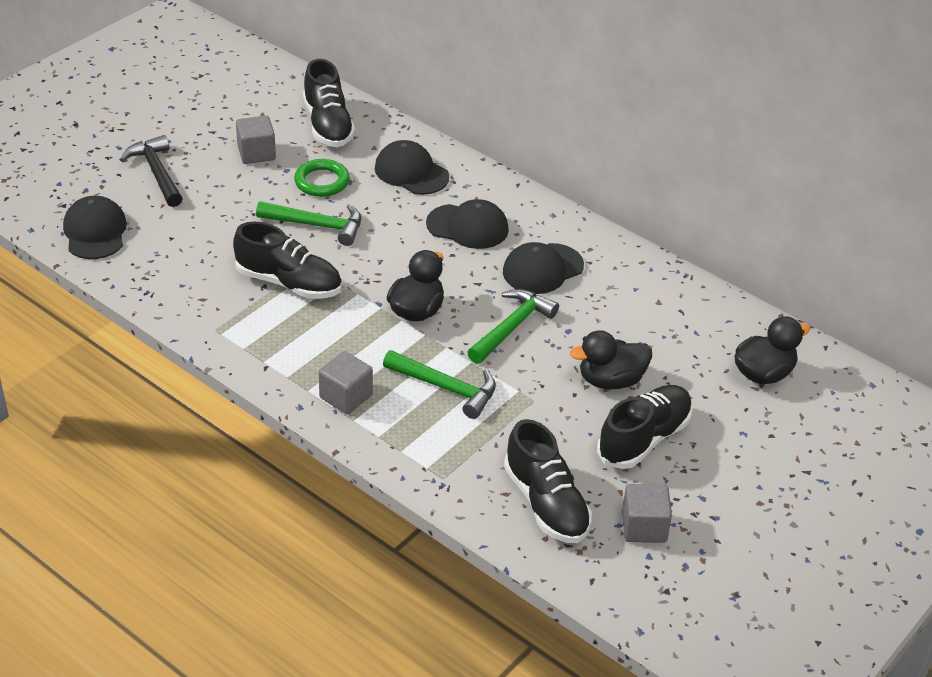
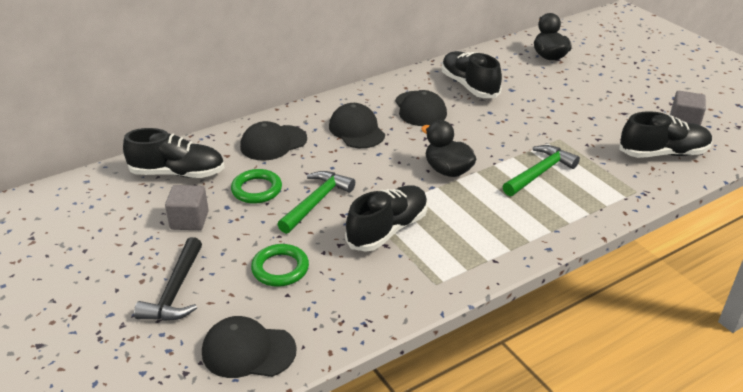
camera: 70 degrees left, 5 degrees down
black hammer [120,135,183,207] -> black hammer turned 75 degrees counterclockwise [134,237,202,321]
grey cube [319,351,373,414] -> none
black cap [426,199,509,249] -> black cap turned 60 degrees counterclockwise [329,103,385,148]
green hammer [467,289,559,364] -> none
black duck [570,330,652,389] -> none
black shoe [597,385,693,469] -> black shoe moved to [442,51,502,98]
none -> green ring [251,244,309,287]

